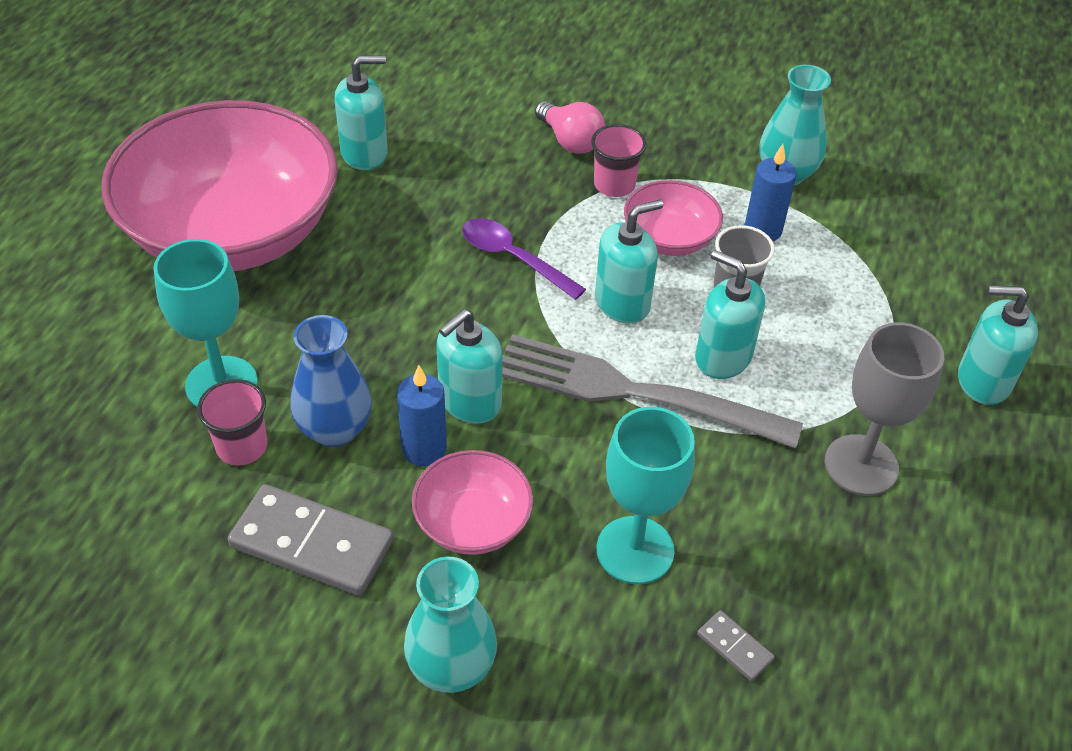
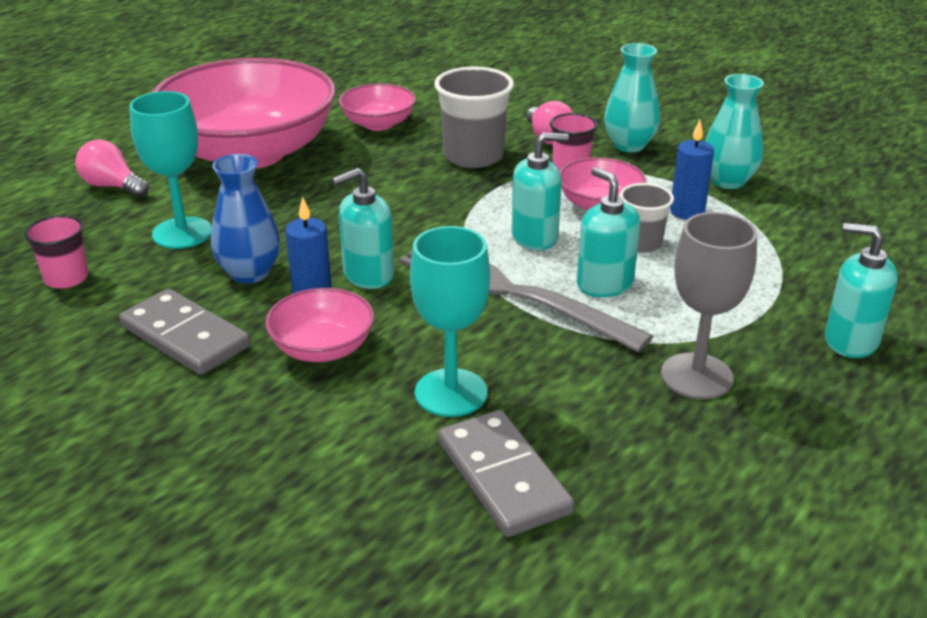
camera: 20 degrees right, 15 degrees down
pink cup [197,379,267,465] -> pink cup moved to [24,215,88,288]
turquoise soap dispenser [334,56,388,171] -> pink bowl [339,84,416,131]
turquoise vase [404,557,497,693] -> turquoise vase moved to [604,43,660,152]
purple spoon [462,218,586,300] -> none
grey domino [697,610,775,681] -> grey domino [438,410,574,537], size x2.16
none -> pink light bulb [75,139,149,197]
none -> grey cup [434,67,514,168]

